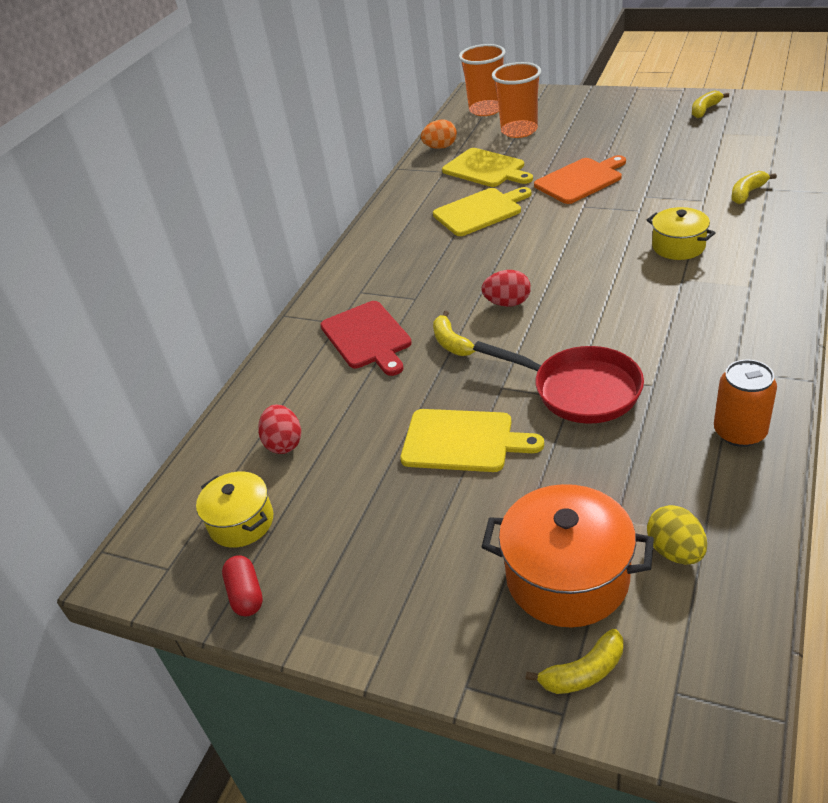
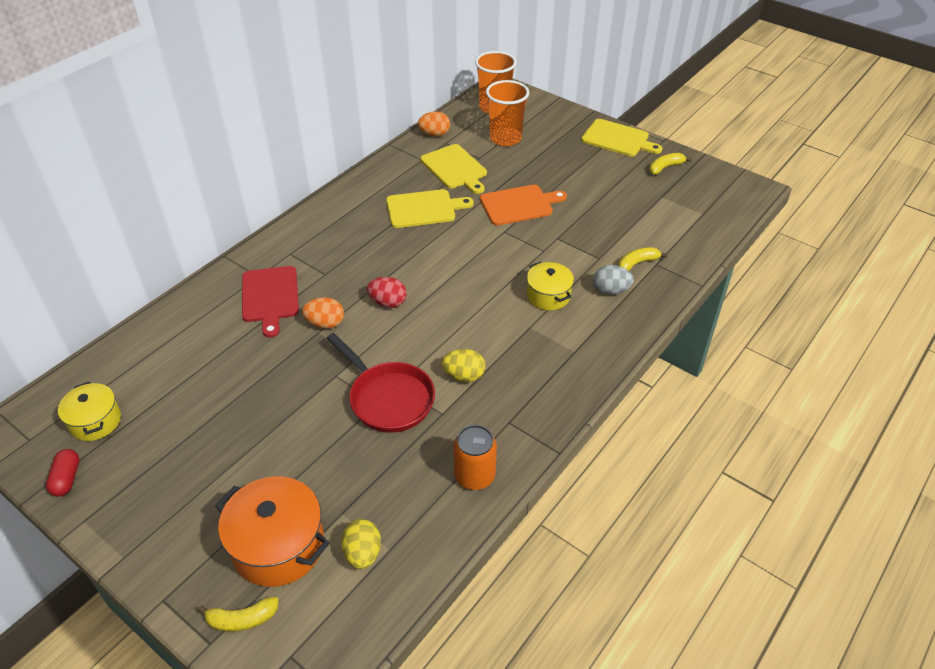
camera: 10 degrees right, 5 degrees up
red egg [258,405,301,454] -> none
yellow cutting board [400,409,544,472] -> yellow cutting board moved to [581,119,662,156]
yellow banana [433,311,475,356] -> orange egg [302,297,344,329]
none -> yellow egg [442,349,485,382]
none -> grey egg [593,265,634,295]

